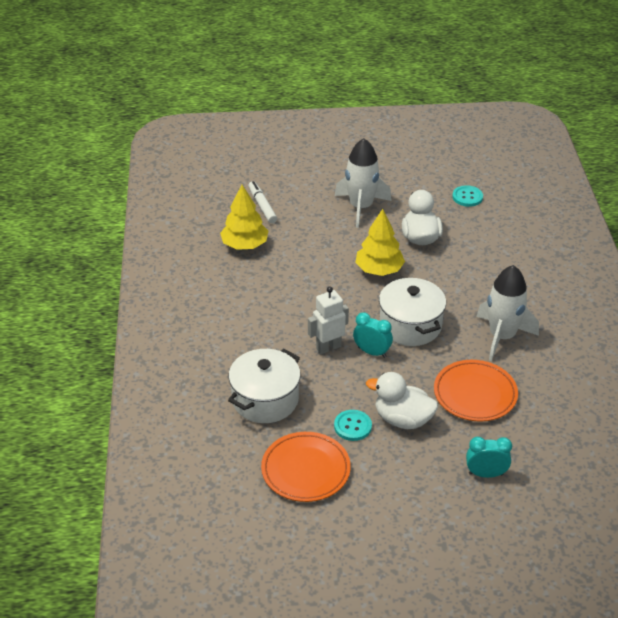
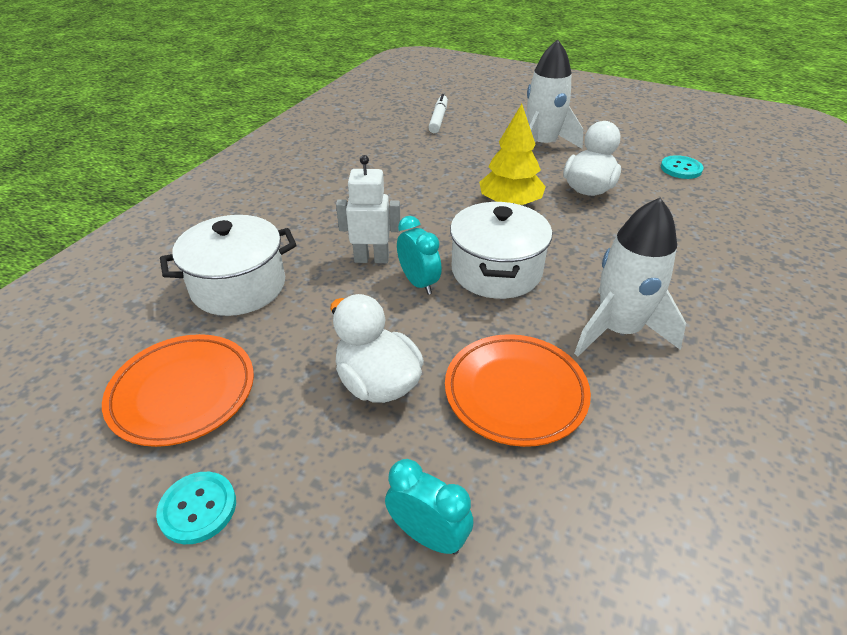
camera: 30 degrees right, 0 degrees up
yellow tree [220,185,268,250] -> none
turquoise button [334,410,372,441] -> turquoise button moved to [156,472,236,544]

